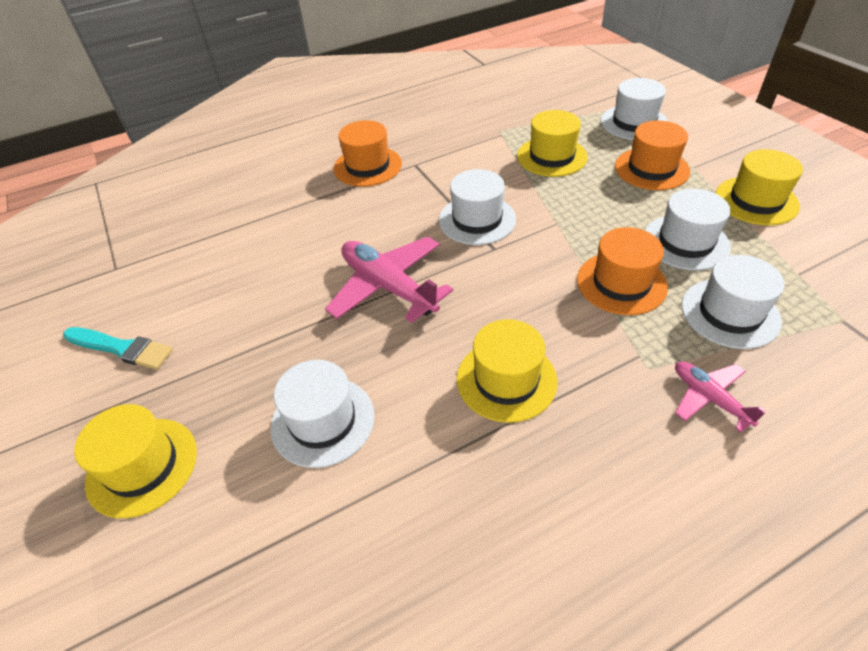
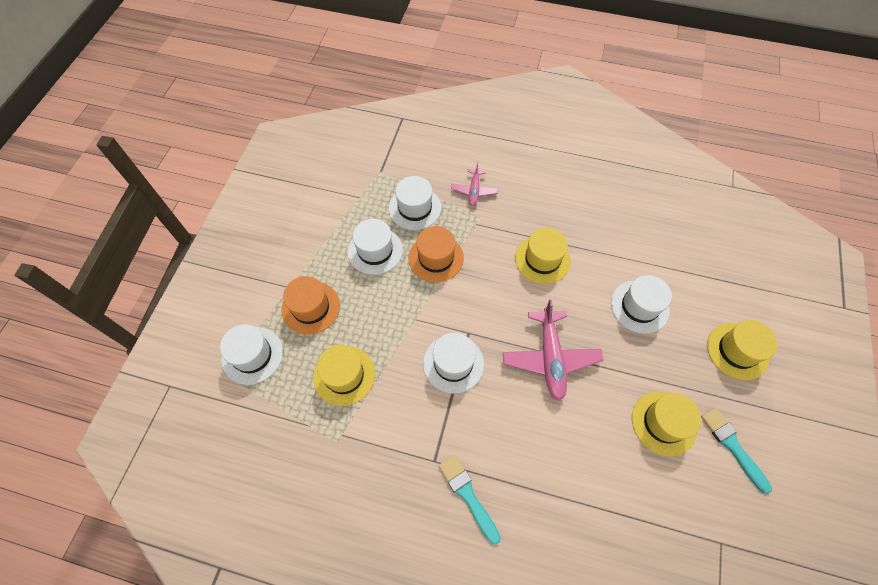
camera: 140 degrees left, 15 degrees up
orange hat [333,120,402,187] -> turquoise brush [439,455,501,545]
yellow hat [715,149,803,225] -> yellow hat moved to [632,391,701,456]

